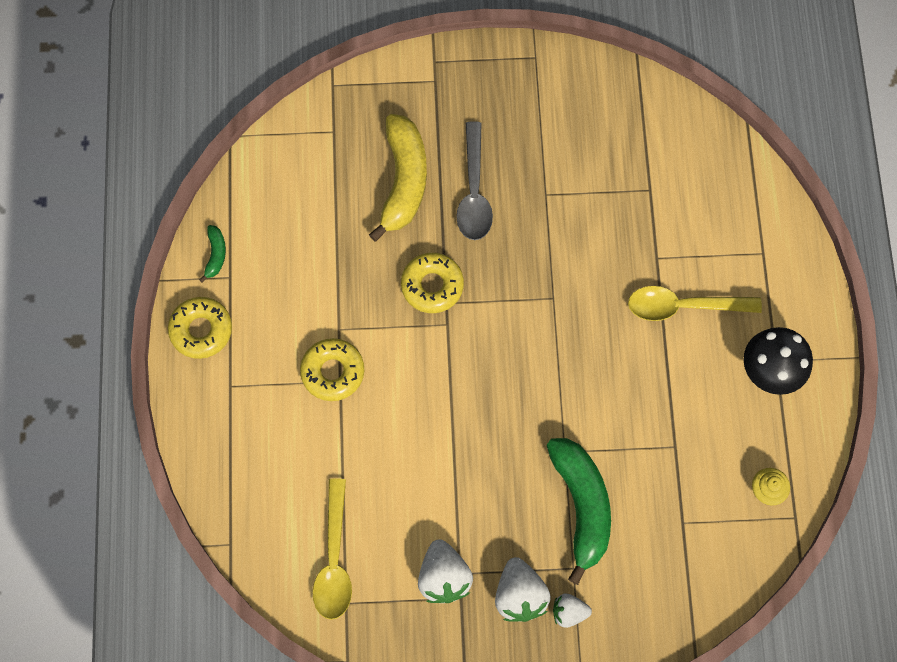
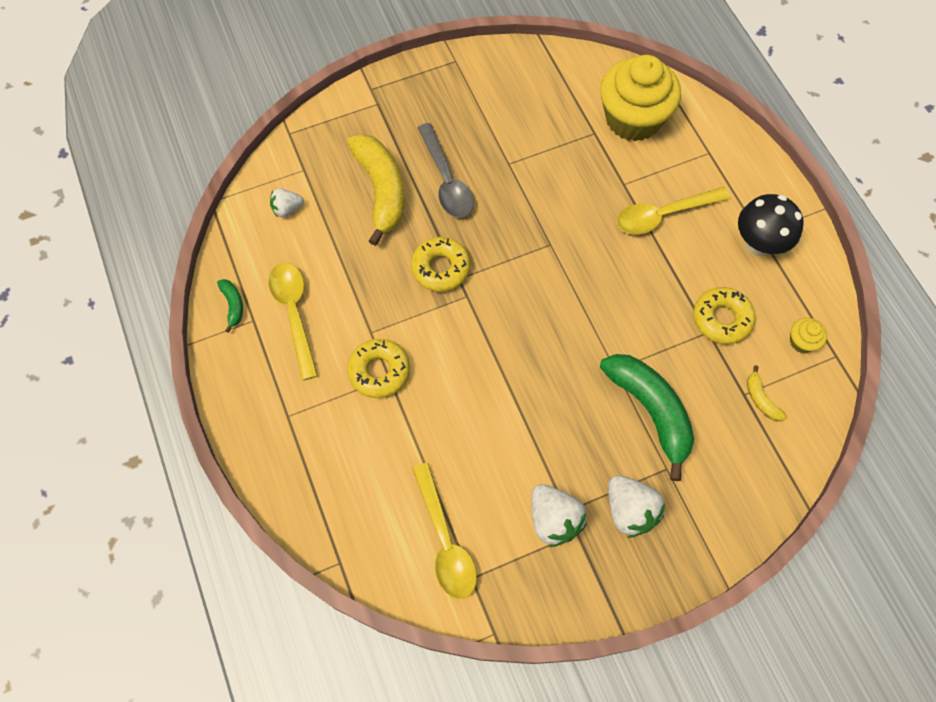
camera: 20 degrees left, 5 degrees down
yellow donut [168,297,232,359] -> yellow donut moved to [693,287,756,344]
white strawberry [553,593,592,628] -> white strawberry moved to [270,188,304,218]
none -> yellow spoon [268,263,318,380]
none -> yellow cupcake [600,55,681,141]
none -> yellow banana [747,365,787,421]

